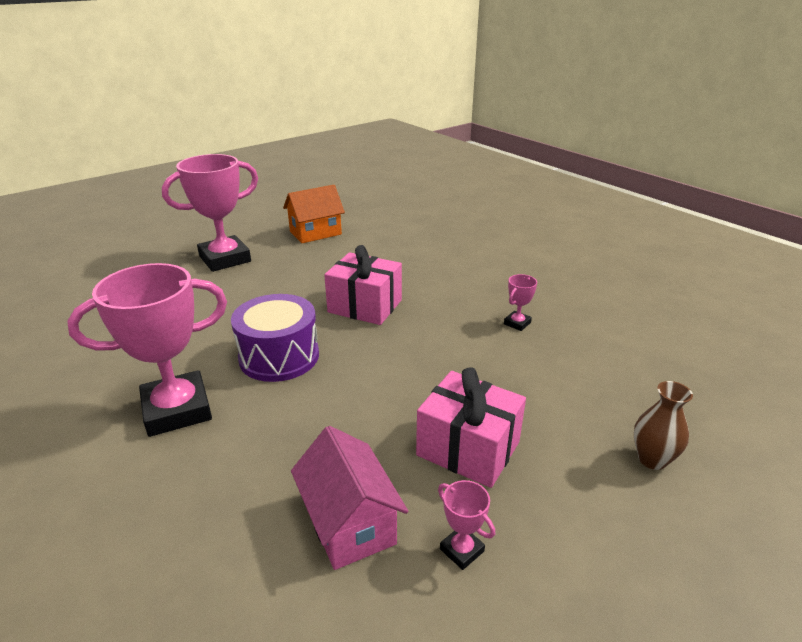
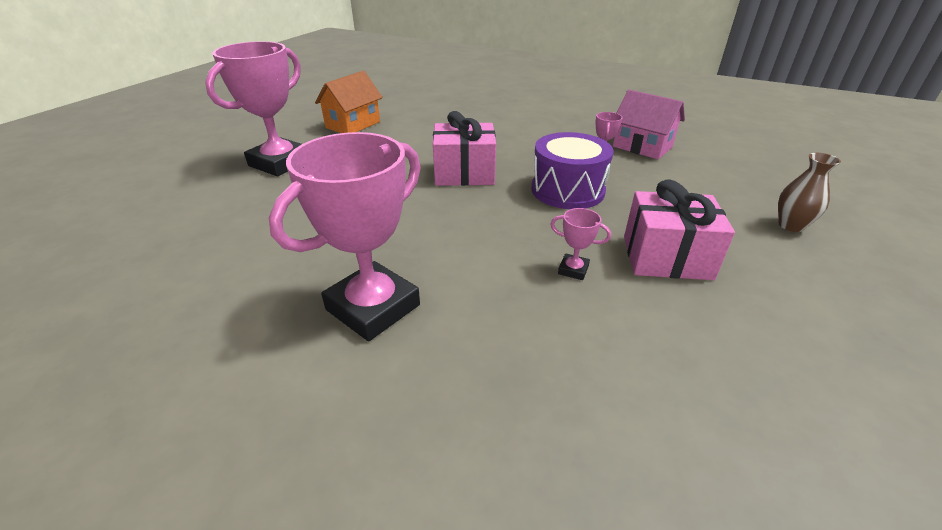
camera: 25 degrees left, 5 degrees up
purple drum [231,294,319,382] -> purple drum moved to [531,132,613,209]
pink house [291,426,408,570] -> pink house moved to [613,90,685,159]
pink trophy [438,480,495,570] -> pink trophy moved to [550,208,611,280]

